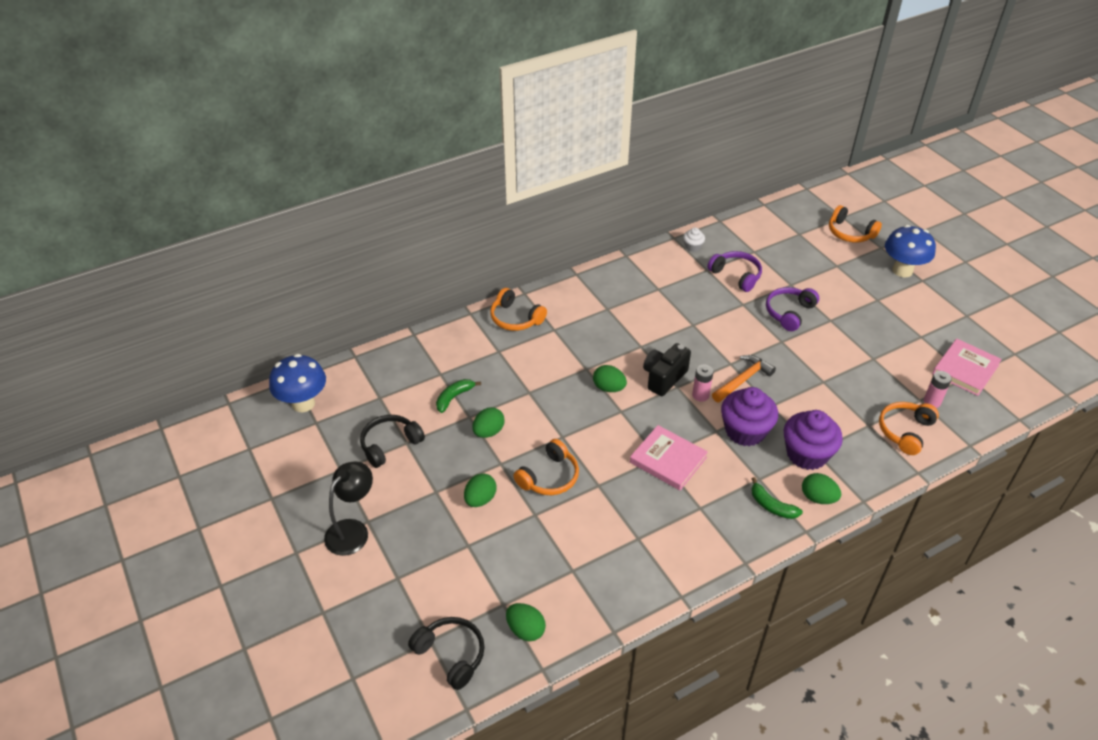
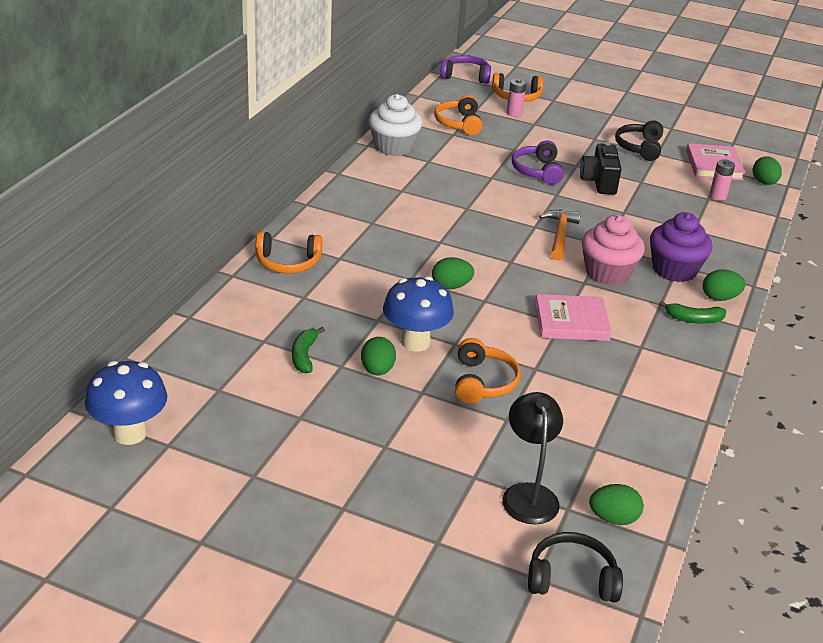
camera: 40 degrees left, 10 degrees down
black lamp [324,461,373,556] -> black lamp moved to [502,392,563,524]
black headphones [360,415,425,468] -> black headphones moved to [615,120,663,161]
green egg [464,473,497,507] -> green egg moved to [752,156,782,185]
black camera [643,343,691,396] -> black camera moved to [580,142,621,195]
white cupcake [683,228,705,252] -> white cupcake [369,94,422,156], size x2.12
pink battery [692,364,713,401] -> pink battery moved to [507,79,526,117]
purple headphones [707,251,762,292] -> purple headphones moved to [440,55,491,84]
purple cupcake [721,387,778,446] -> pink cupcake [582,215,645,285]
orange headphones [879,402,939,455] -> orange headphones moved to [434,95,483,135]
blue mushroom [885,225,936,278] -> blue mushroom moved to [383,276,454,351]

